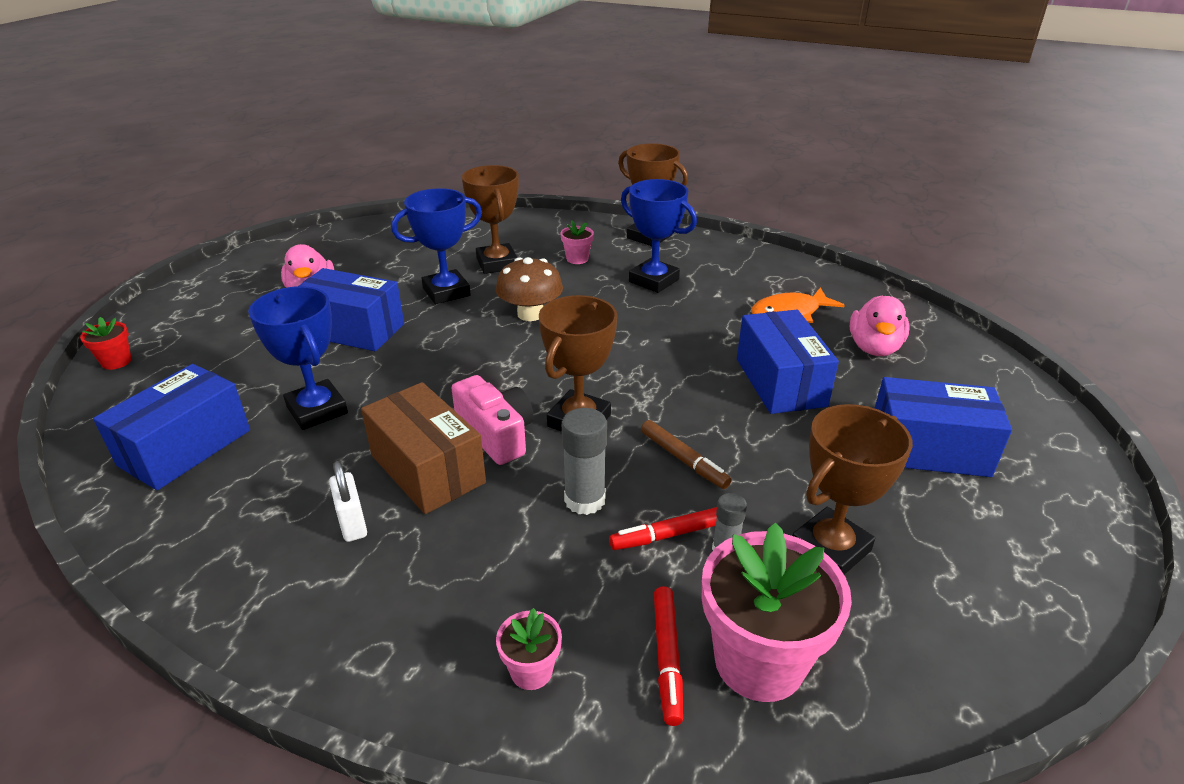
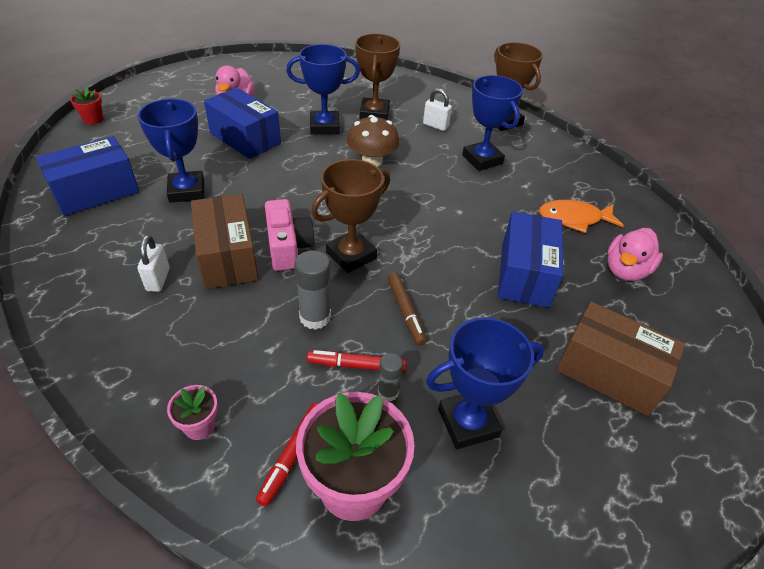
camera: 20 degrees right, 10 degrees up
pink flower pot [560,220,594,264] -> white padlock [423,88,452,131]
brown trophy [792,404,913,575] -> blue trophy [426,318,544,449]
blue box [875,377,1012,477] -> brown box [556,302,685,416]

